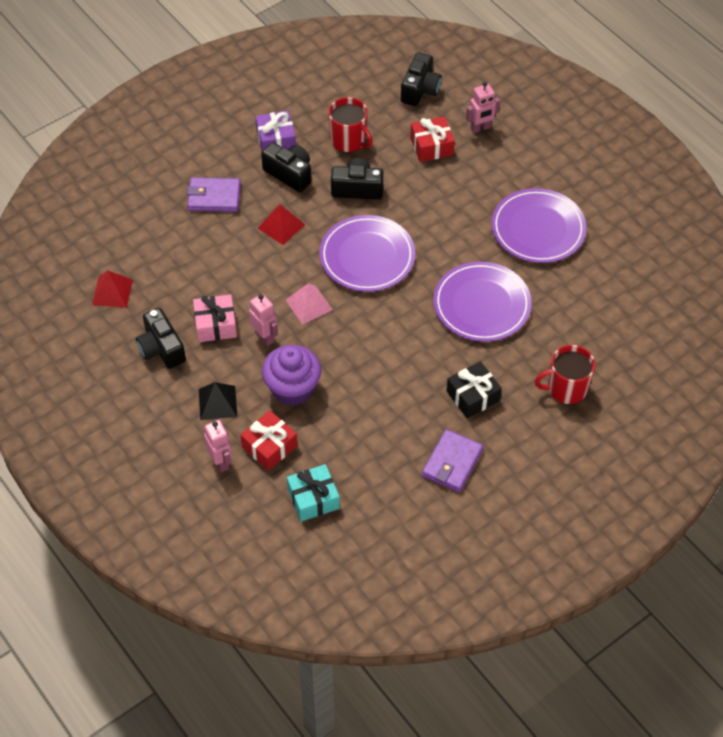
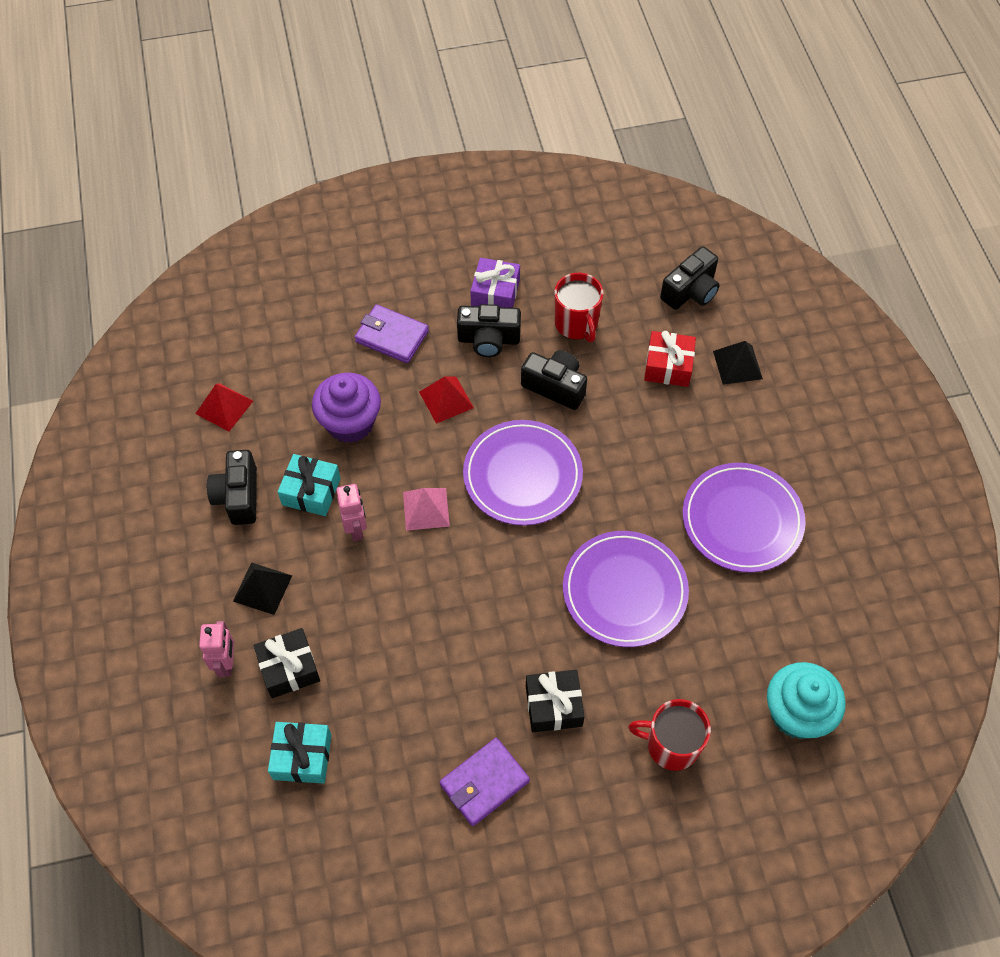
camera: 25 degrees right, 5 degrees up
pink gift [193,294,237,342] -> turquoise gift [278,454,341,516]
red gift [240,410,297,471] -> black gift [254,628,320,698]
black camera [261,142,311,192] -> black camera turned 120 degrees clockwise [457,304,521,357]
purple cupcake [262,345,321,406] -> purple cupcake moved to [312,373,381,443]
pink robot [466,82,500,133] -> black pyramid [713,341,763,385]
none -> turquoise cupcake [767,662,846,739]

